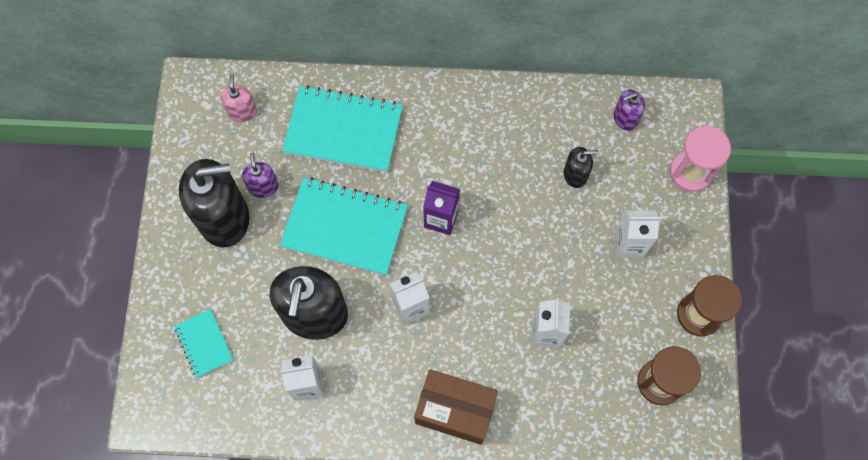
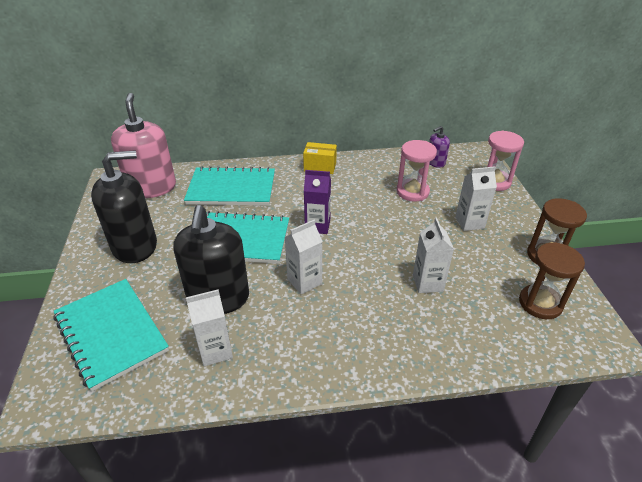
camera: 10 degrees left, 30 degrees down
turquoise notebook [174,309,233,378] -> turquoise notebook [54,279,169,391], size x1.96
pink soap dispenser [221,74,257,122] -> pink soap dispenser [111,93,176,198], size x2.12
purple soap dispenser [242,152,278,198] -> none
brown box [414,369,498,445] -> none
black soap dispenser [564,147,598,188] -> pink hourglass [396,140,437,202]
none -> yellow box [303,142,337,174]

